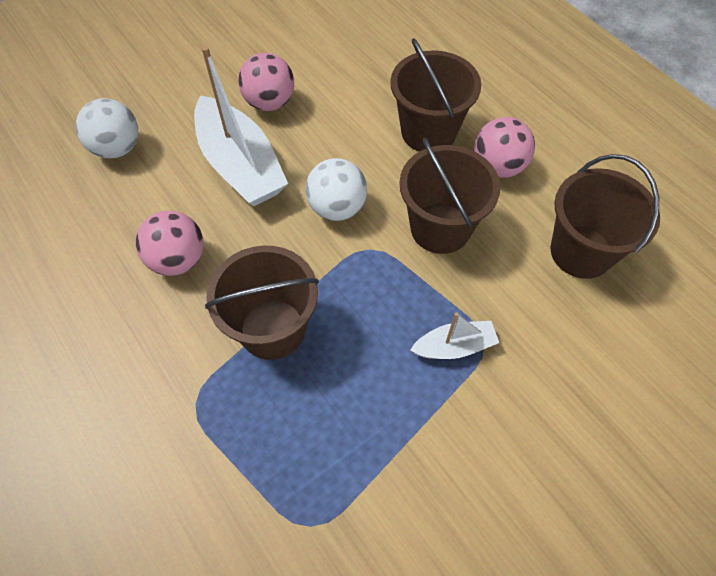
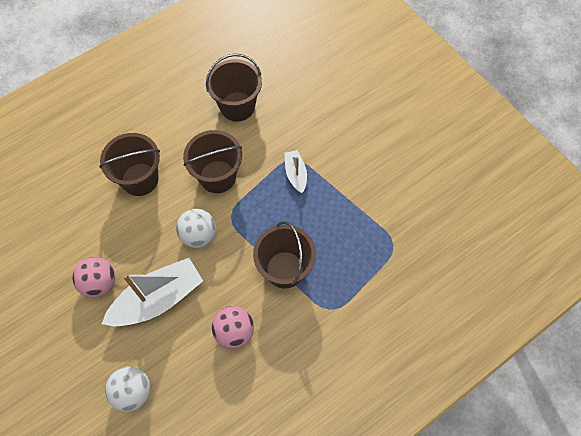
camera: 90 degrees left, 5 degrees up
pink ball [474,117,535,178] -> none

